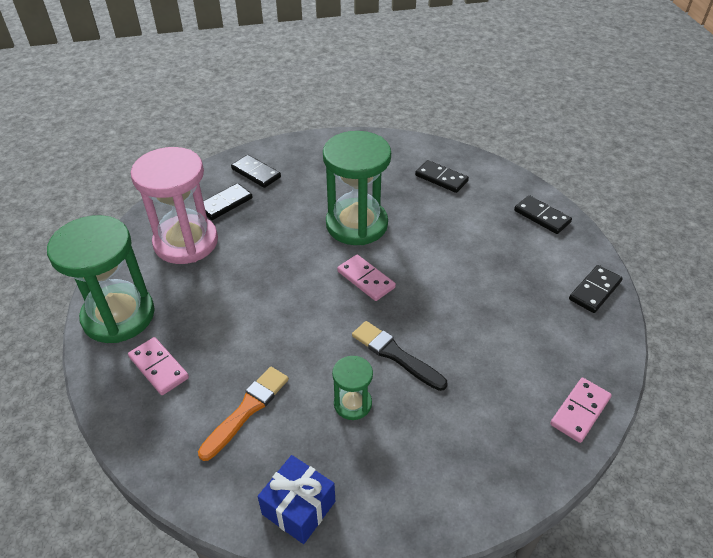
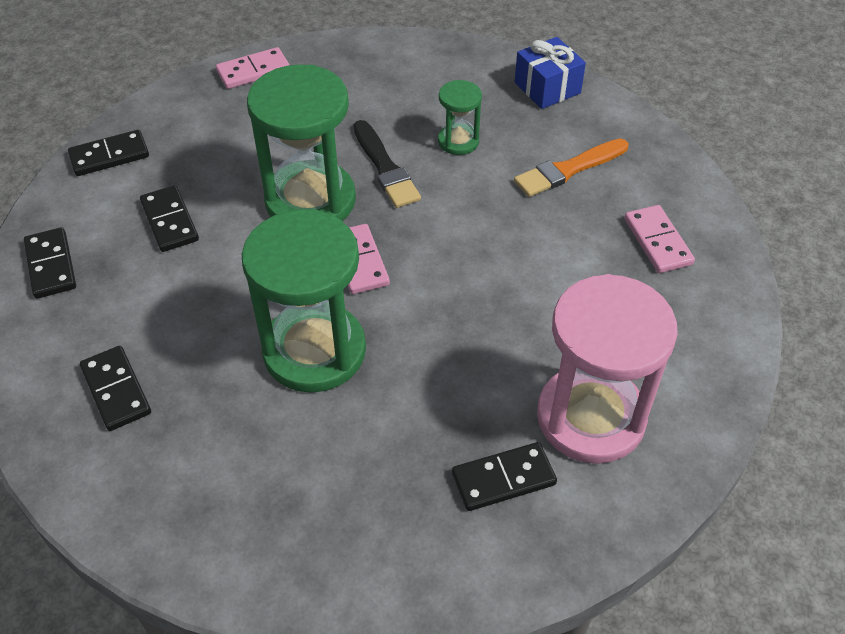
camera: 155 degrees left, 5 degrees up
green hourglass [47,215,155,343] -> green hourglass moved to [247,64,356,221]
black domino [231,155,281,188] -> black domino moved to [140,185,199,252]

